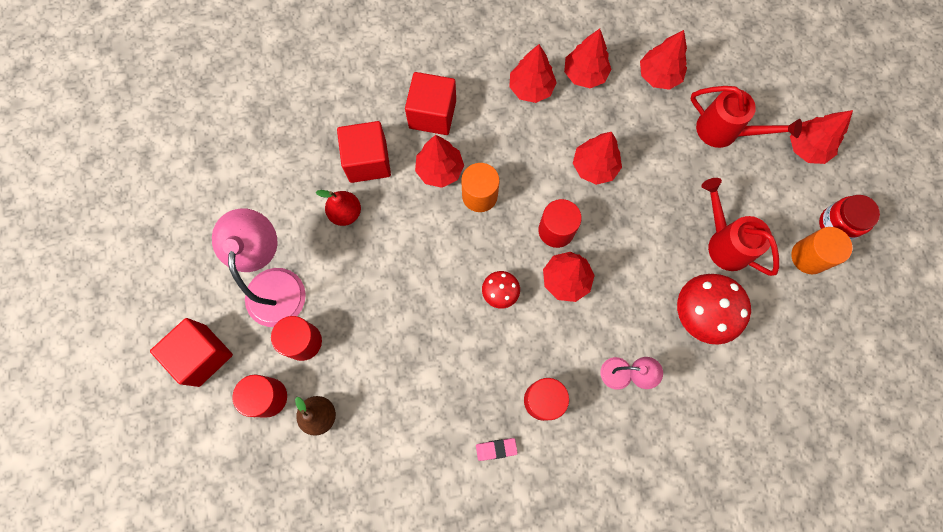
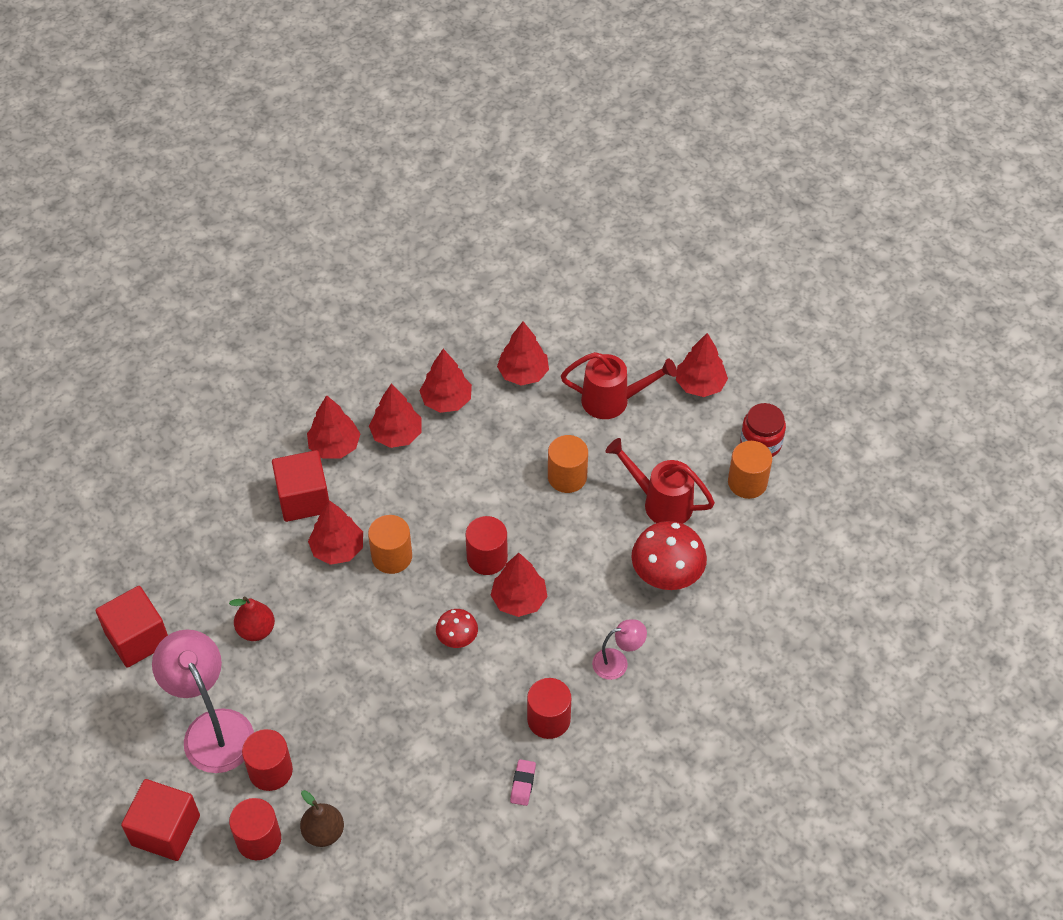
camera: 25 degrees left, 20 degrees down
red cube [337,121,391,183] -> red cube moved to [96,586,168,668]
pink eraser [476,438,518,461] -> pink eraser turned 45 degrees counterclockwise [510,759,536,806]
red tree [573,132,622,185] -> red tree moved to [307,395,360,459]
none -> orange cylinder [548,435,588,493]

